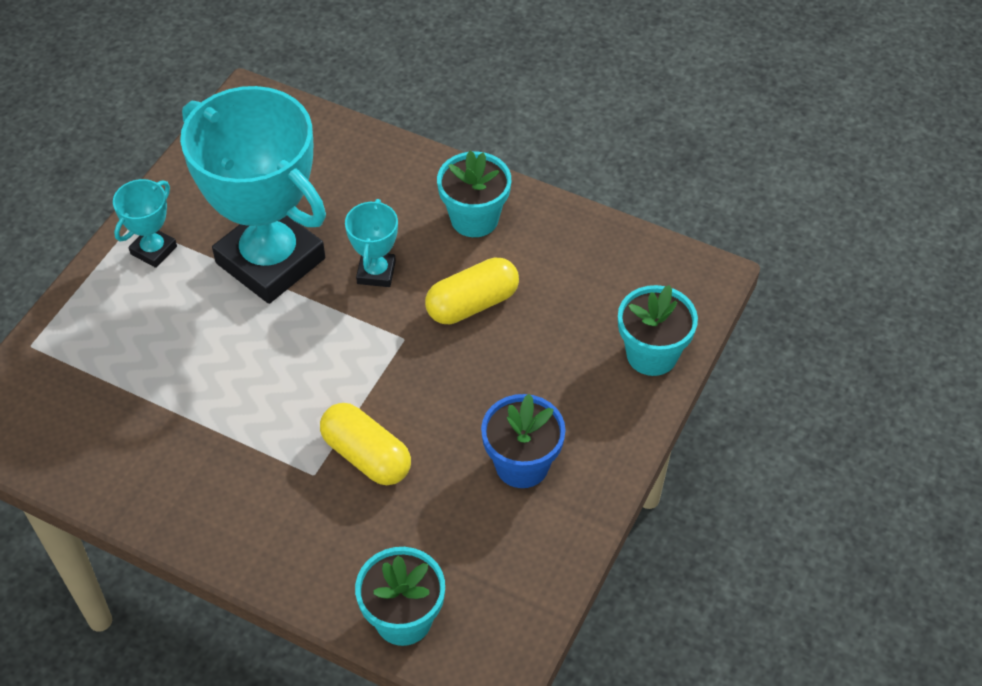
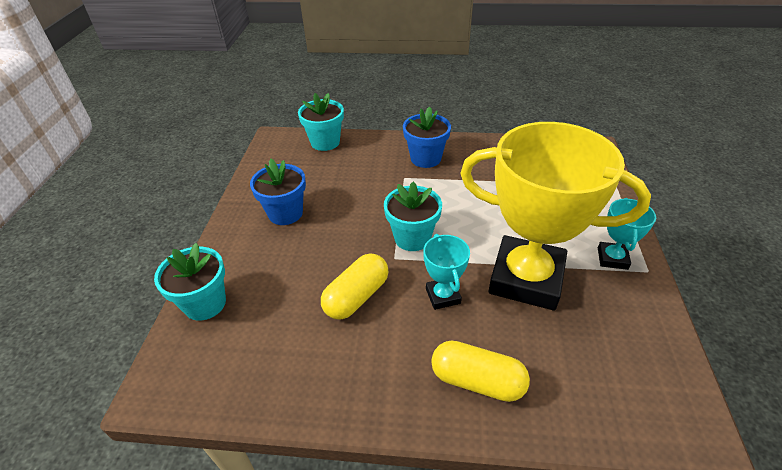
camera: 160 degrees right, 10 degrees down
turquoise trophy [180,86,326,304] -> yellow trophy [460,122,651,311]
yellow capsule [320,403,411,485] -> yellow capsule moved to [431,340,530,402]
turquoise flower pot [437,151,511,237] -> turquoise flower pot moved to [384,182,442,251]
none -> blue flower pot [403,106,451,168]

